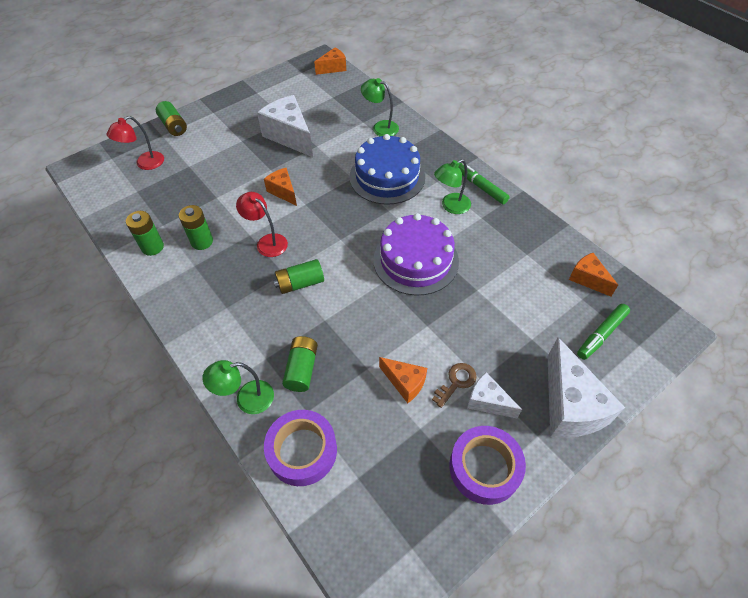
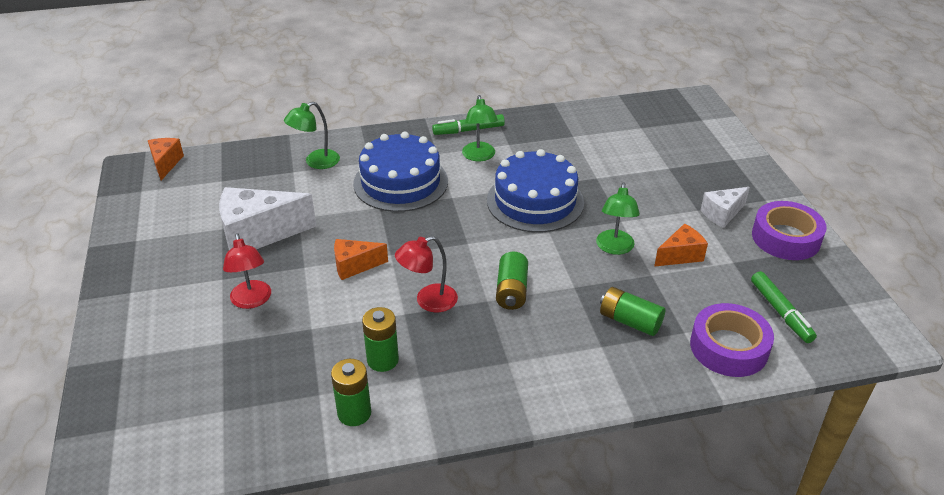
camera: 65 degrees left, 15 degrees down
red lamp [106,116,164,170] -> red lamp moved to [223,233,271,309]
green battery [156,101,187,136] -> none
green lamp [202,360,274,414] -> green lamp moved to [596,182,640,255]
purple cake [373,213,459,296] -> blue cake [487,149,584,232]
brown key [432,363,477,408] -> none
white cheese [548,337,625,438] -> none
orange cheese [569,253,618,296] -> none
green marker [577,304,630,360] -> green marker moved to [751,271,817,343]

